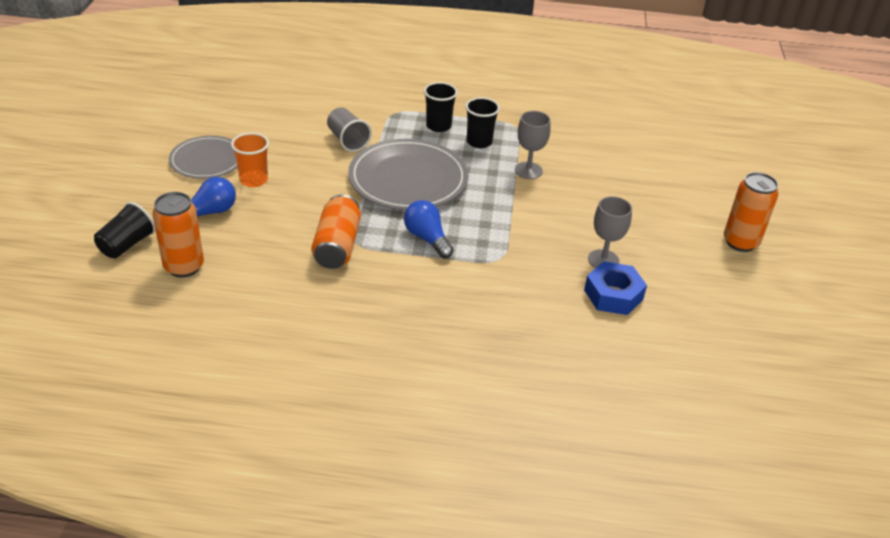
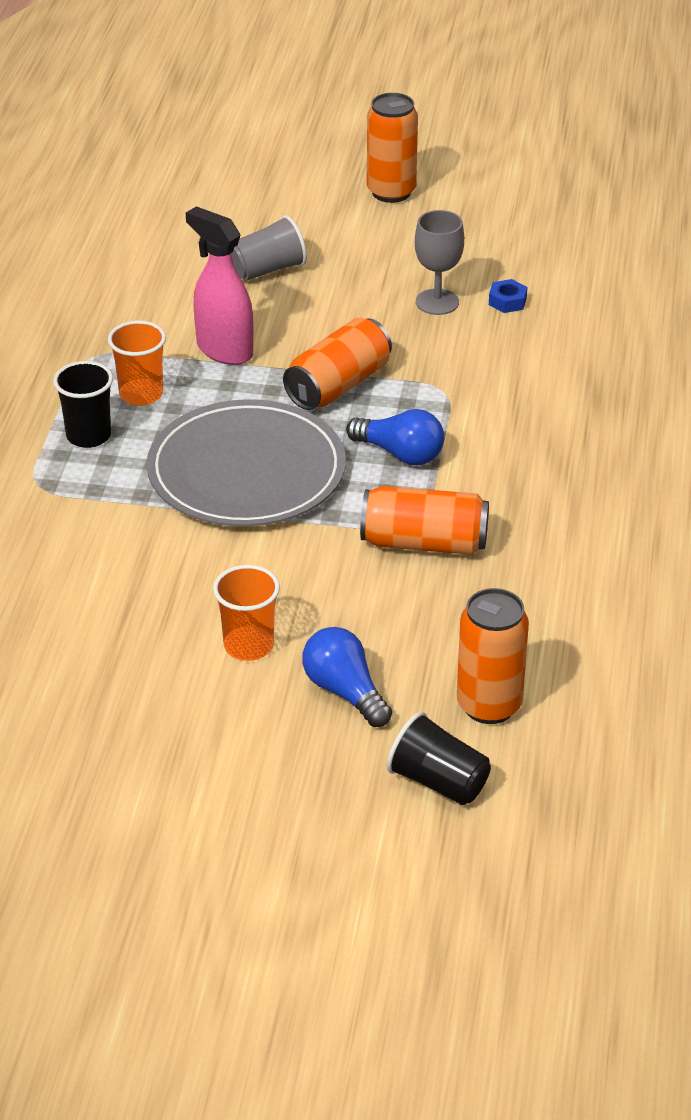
camera: 85 degrees left, 0 degrees up
grey plate [169,136,237,179] -> none
grey cup [327,108,372,152] -> grey cup moved to [231,215,307,281]
blue light bulb [404,200,454,258] -> blue light bulb turned 120 degrees counterclockwise [346,409,444,465]
black cup [465,97,500,148] -> orange cup [108,321,166,406]
grey goblet [515,111,551,179] -> pink spray bottle [186,206,253,365]
blue nut [584,261,647,315] -> blue nut [489,279,527,313], size x0.52
none -> orange can [283,318,392,410]

